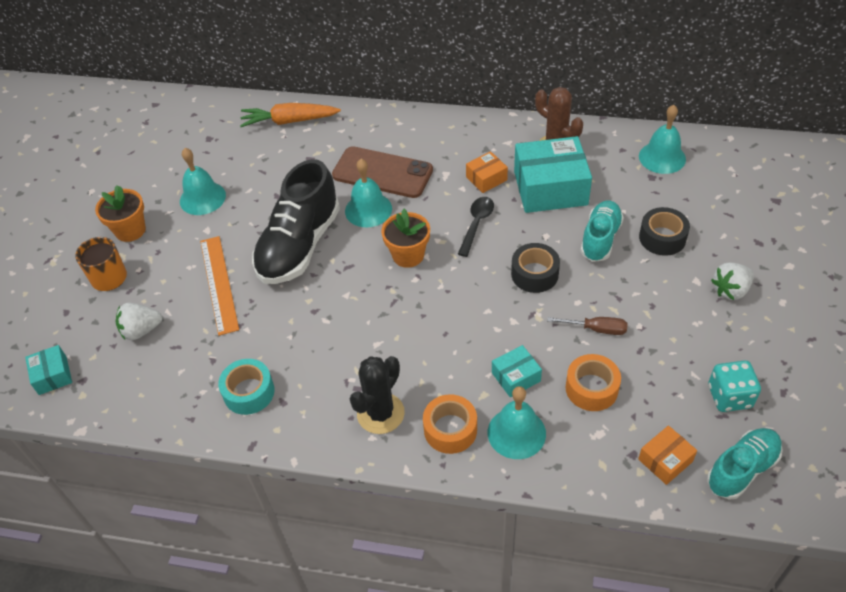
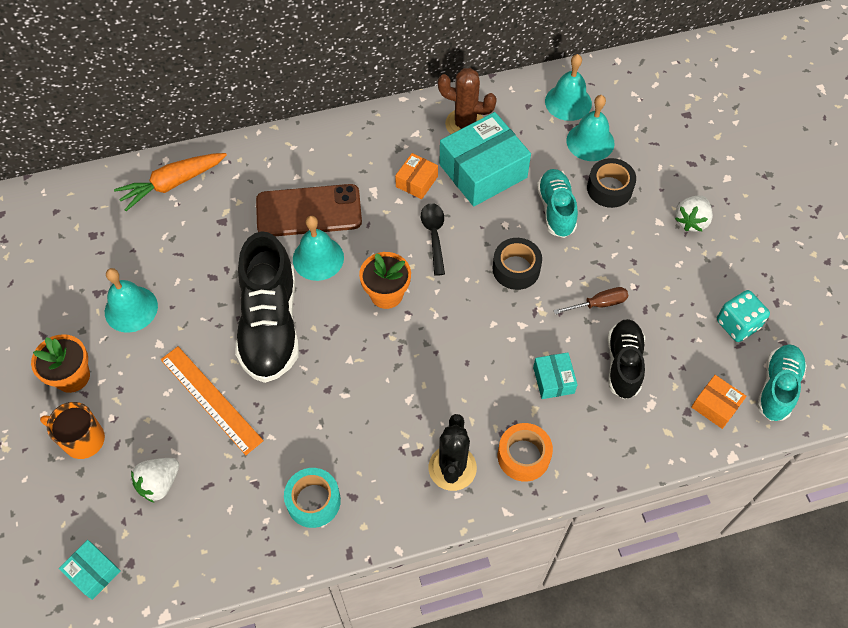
camera: 30 degrees left, 10 degrees up
turquoise bell [488,386,546,459] -> turquoise bell moved to [566,95,615,161]
turquoise box [492,345,542,397] -> turquoise box turned 45 degrees counterclockwise [533,352,578,399]
orange tape [566,354,621,411] -> black shoe [608,319,645,399]
orange box [638,425,697,485] -> orange box turned 75 degrees counterclockwise [691,375,747,429]

